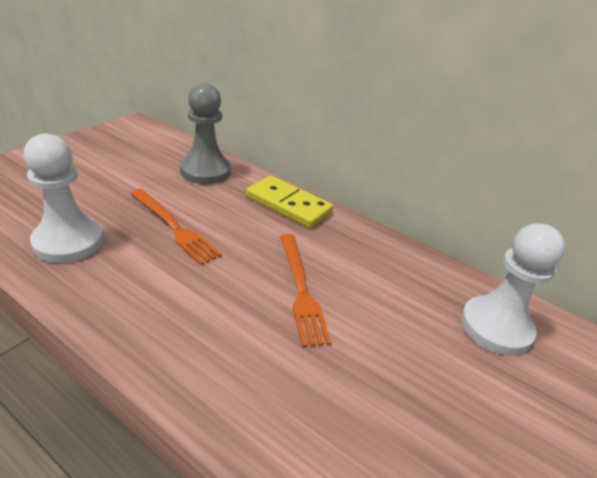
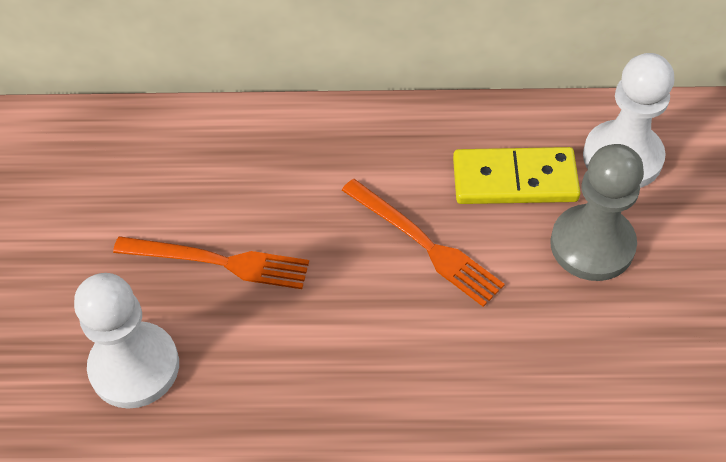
camera: 30 degrees left, 20 degrees up
grey pawn [180,83,231,184] -> grey pawn moved to [550,144,644,281]
yellow domino [246,176,333,228] -> yellow domino moved to [453,147,580,204]

